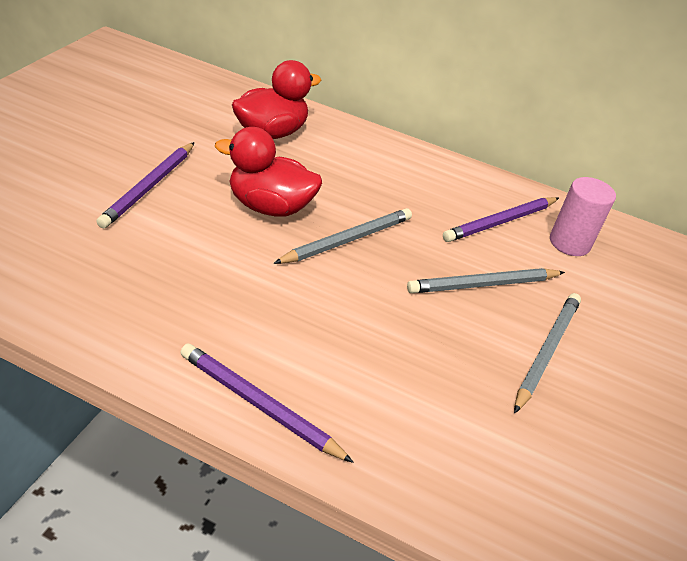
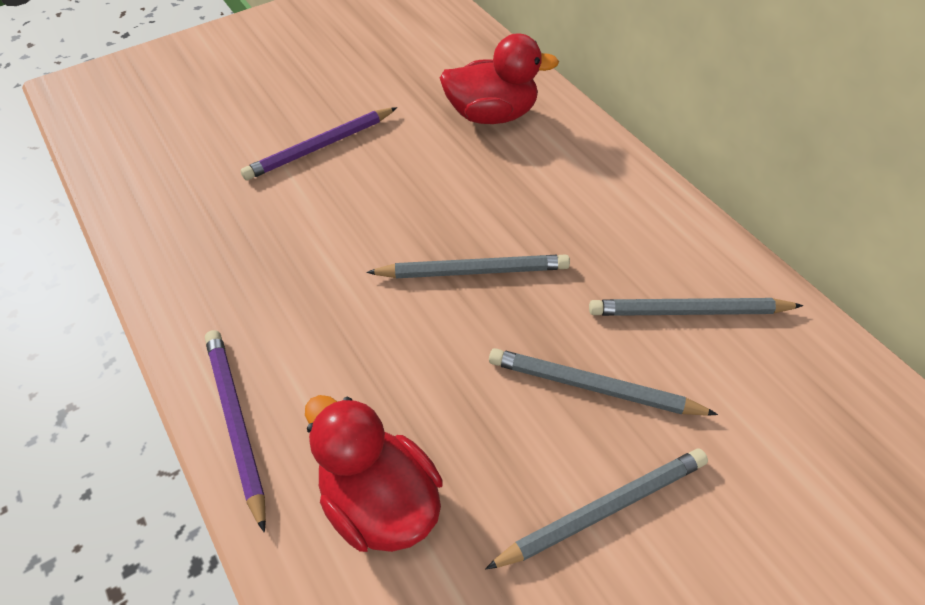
camera: 40 degrees right, 10 degrees up
red duck [215,127,322,217] -> red duck moved to [305,395,443,552]
purple pencil [443,197,559,242] -> grey pencil [589,298,803,316]
pink cylinder [550,177,616,256] -> none

